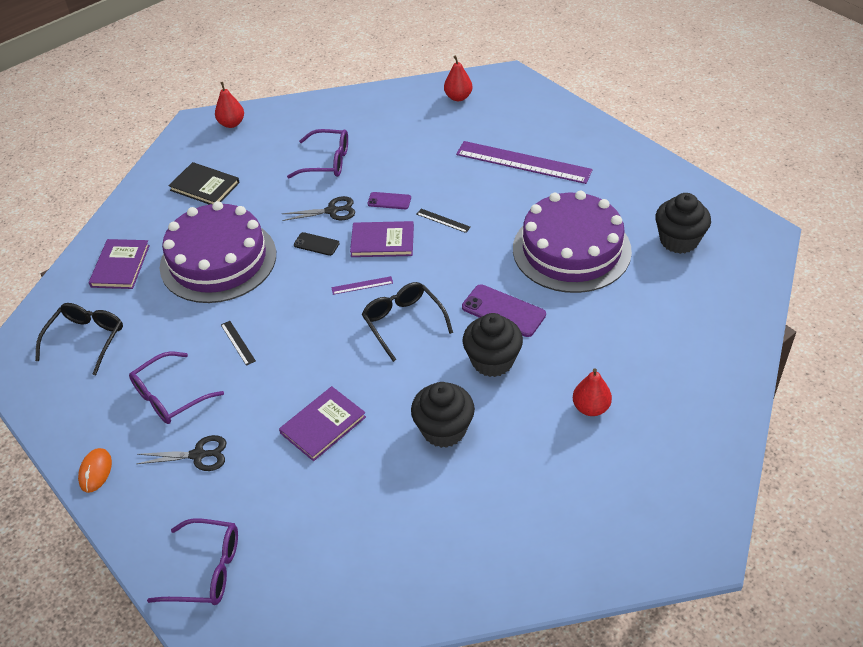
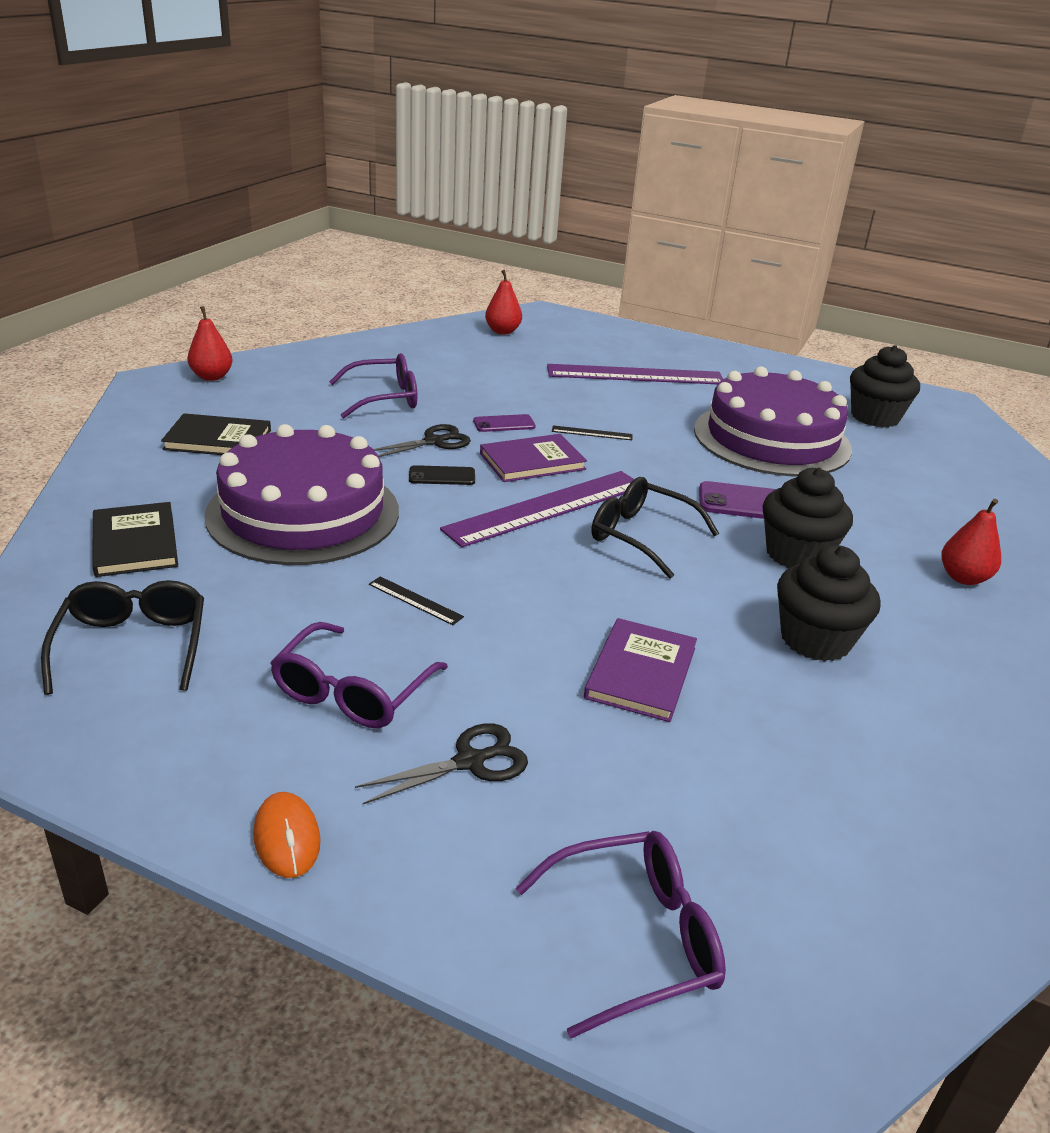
camera: 30 degrees left, 15 degrees down
purple book [89,239,150,289] -> black book [92,502,178,577]
purple ruler [331,276,393,295] -> purple ruler [440,471,634,548], size x2.48

